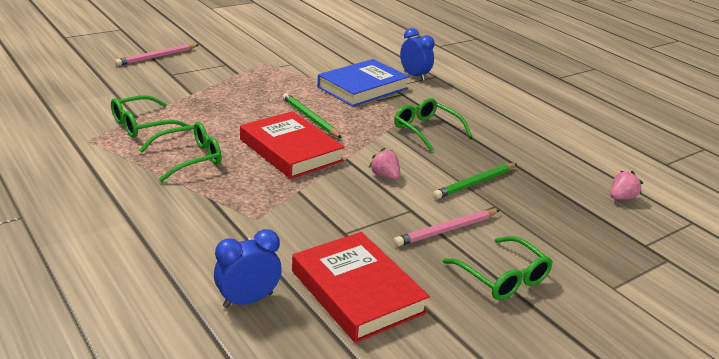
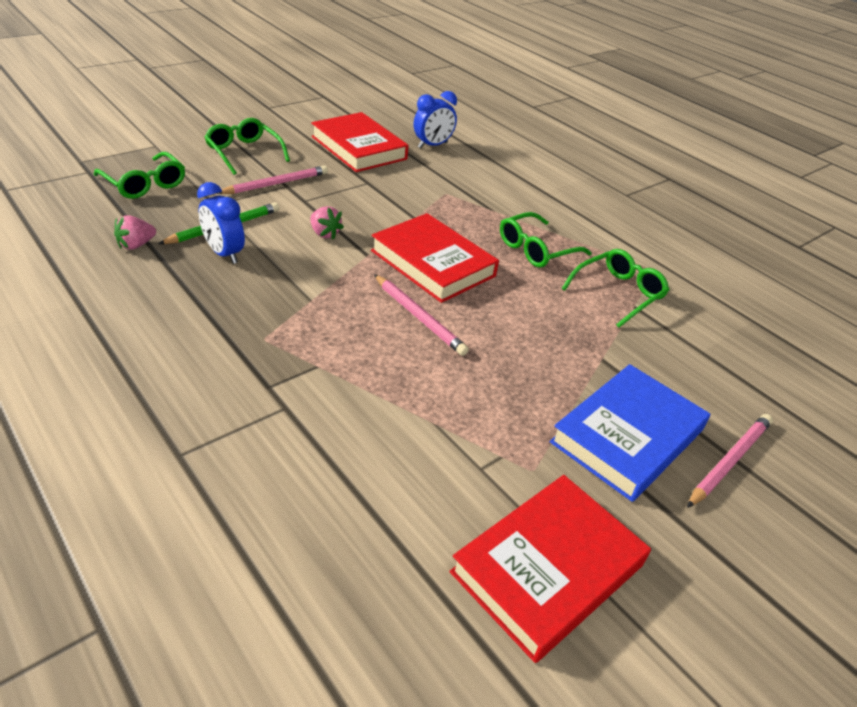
camera: 175 degrees right, 10 degrees up
green pencil [282,93,342,138] -> pink pencil [374,274,469,356]
blue book [317,59,409,107] -> blue book moved to [550,364,710,502]
green glasses [394,98,472,152] -> green glasses moved to [94,152,185,199]
blue clock [400,28,435,81] -> blue clock moved to [197,182,245,264]
pink strawberry [610,171,643,200] -> pink strawberry moved to [114,215,156,250]
none -> red book [450,475,651,663]

